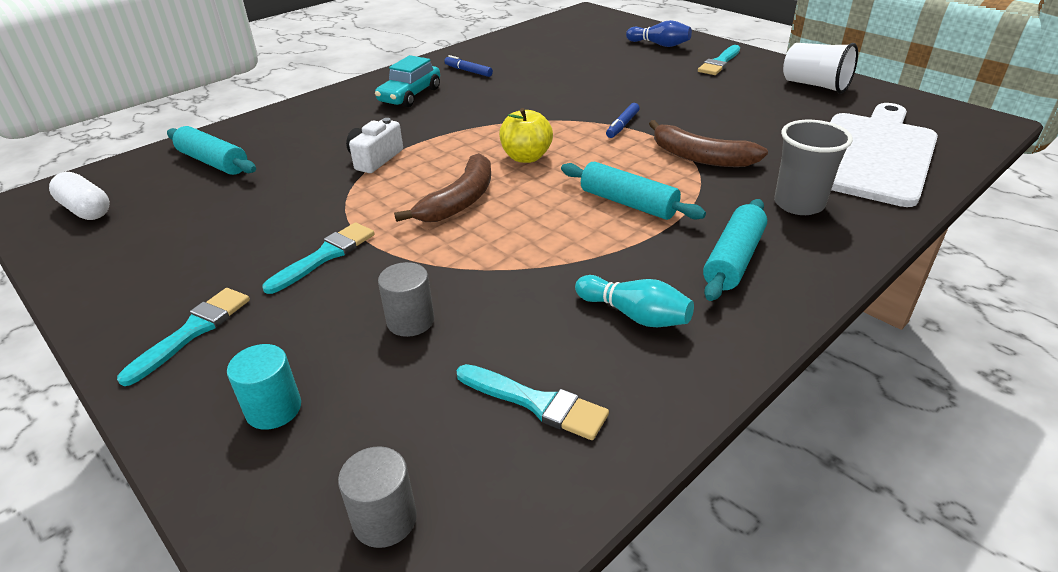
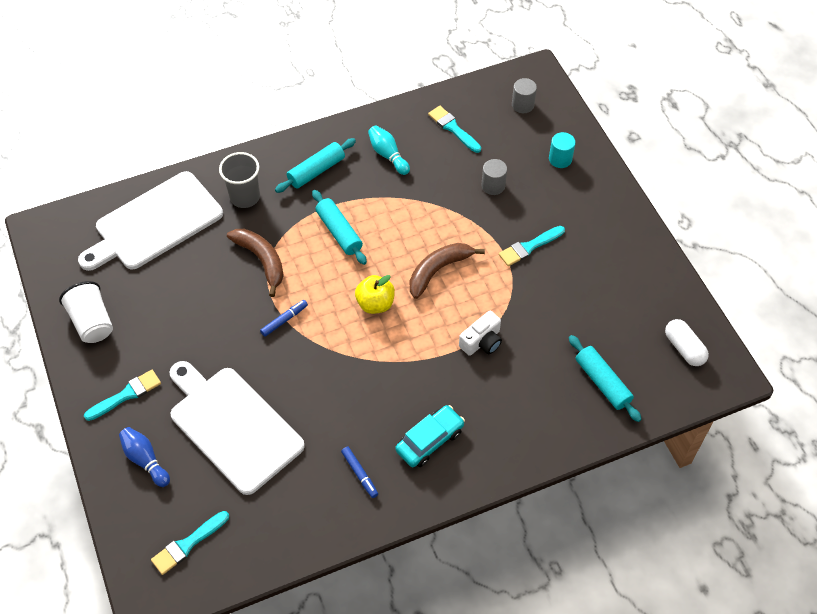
camera: 160 degrees left, 20 degrees up
turquoise brush [117,288,250,386] -> turquoise brush moved to [151,511,229,575]
none -> white cutting board [170,361,305,495]

